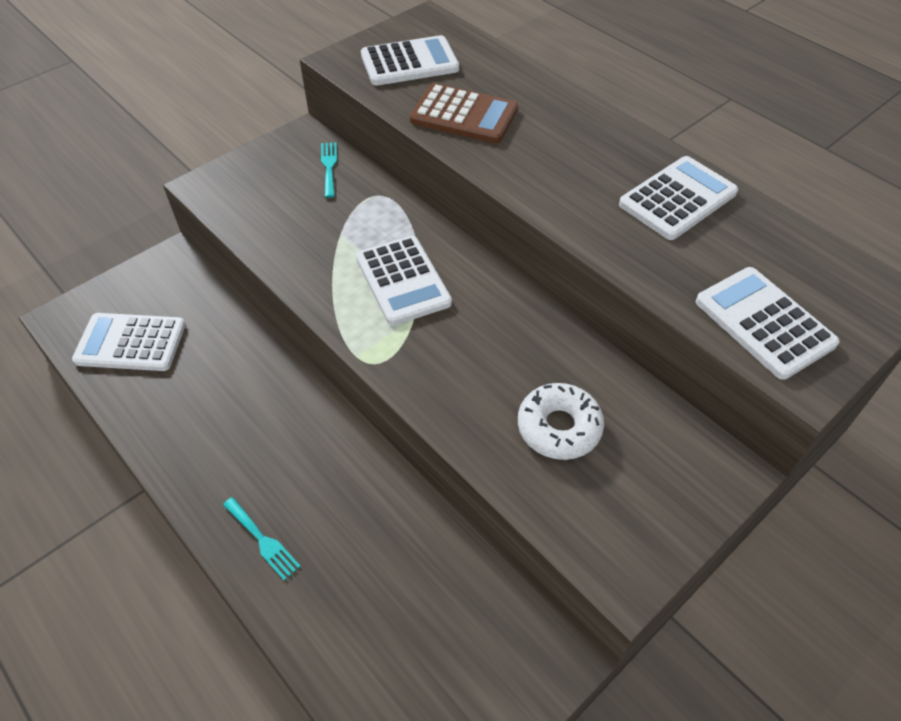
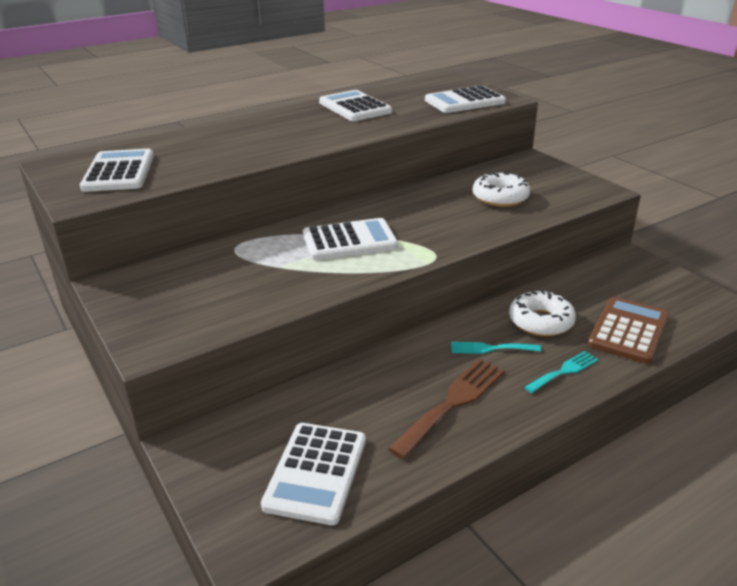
camera: 80 degrees left, 20 degrees down
turquoise fork [321,142,337,198] -> turquoise fork moved to [451,342,541,354]
brown calculator [410,83,518,143] -> brown calculator moved to [588,297,669,364]
none -> brown fork [388,359,505,459]
none -> white donut [509,290,576,336]

